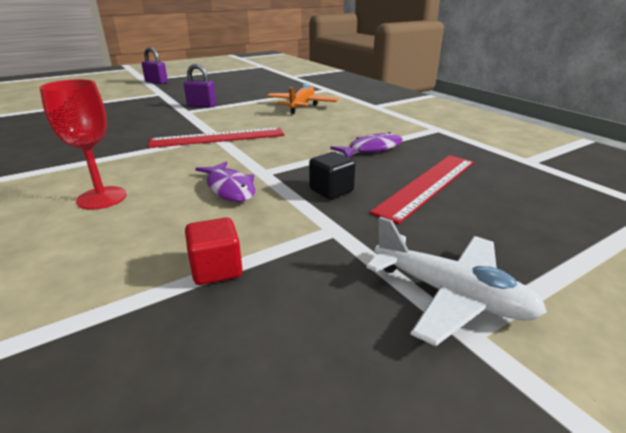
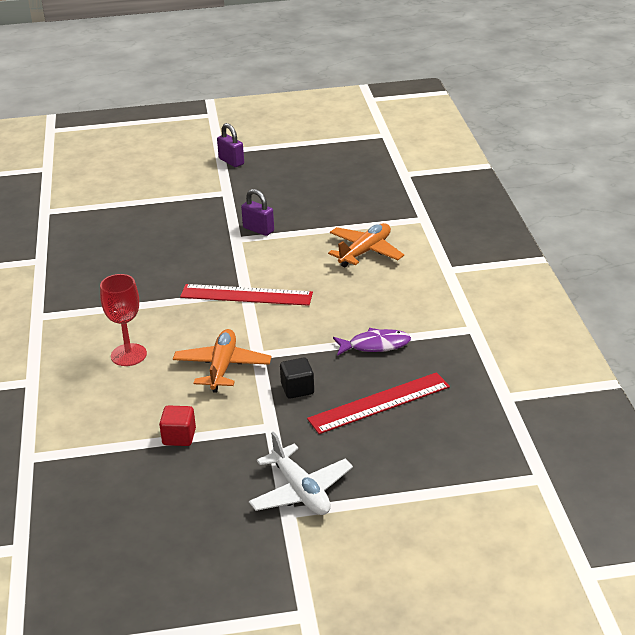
camera: 25 degrees right, 5 degrees up
purple fish [195,161,255,202] -> orange plane [173,329,271,393]

